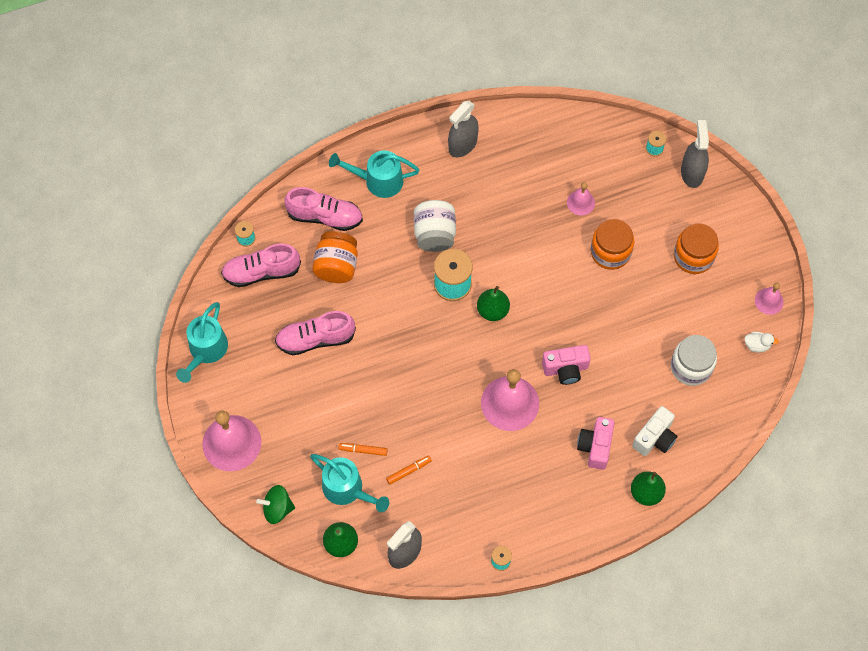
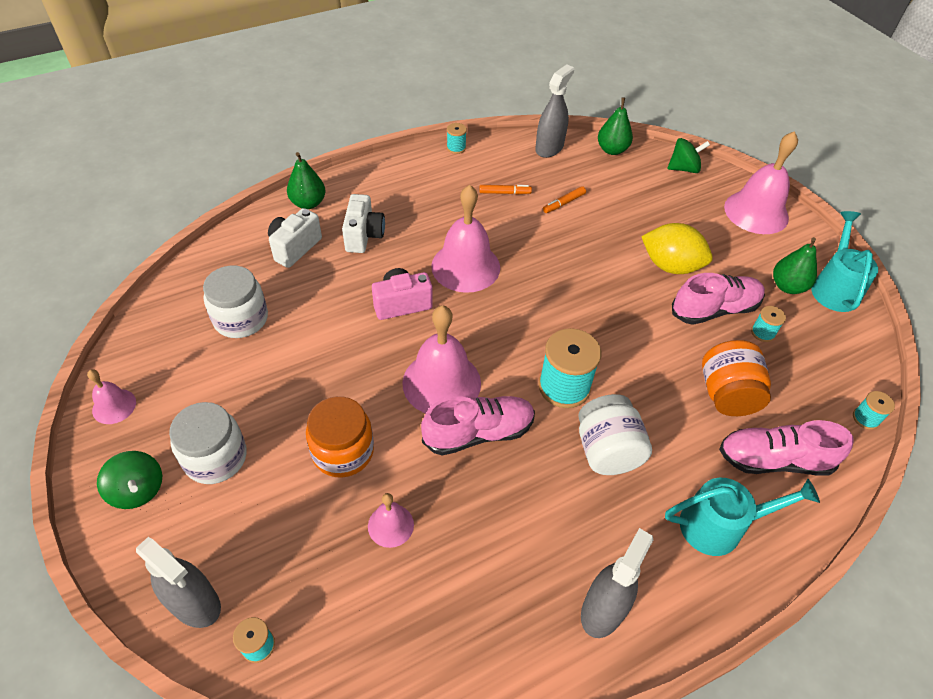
camera: 170 degrees right, 15 degrees down
pink shoe [221,243,301,287] -> pink shoe moved to [421,396,535,455]
turquoise watering can [310,454,389,512] -> none
orange marker [338,443,388,456] -> orange marker moved to [479,185,532,195]
green pear [477,286,510,321] -> green pear moved to [773,237,817,294]
pink camera [577,417,614,470] -> white camera [342,194,385,253]
orange jar [674,223,719,274] -> white jar [169,402,247,484]
grey spray bottle [681,120,709,188] -> grey spray bottle turned 45 degrees counterclockwise [136,537,221,628]
white duck [745,331,779,353] -> none
none -> green spinning top [97,451,162,509]
none -> pink bell [402,305,481,414]
none -> yellow lemon [641,223,713,274]
none -> turquoise spool [751,306,786,342]

